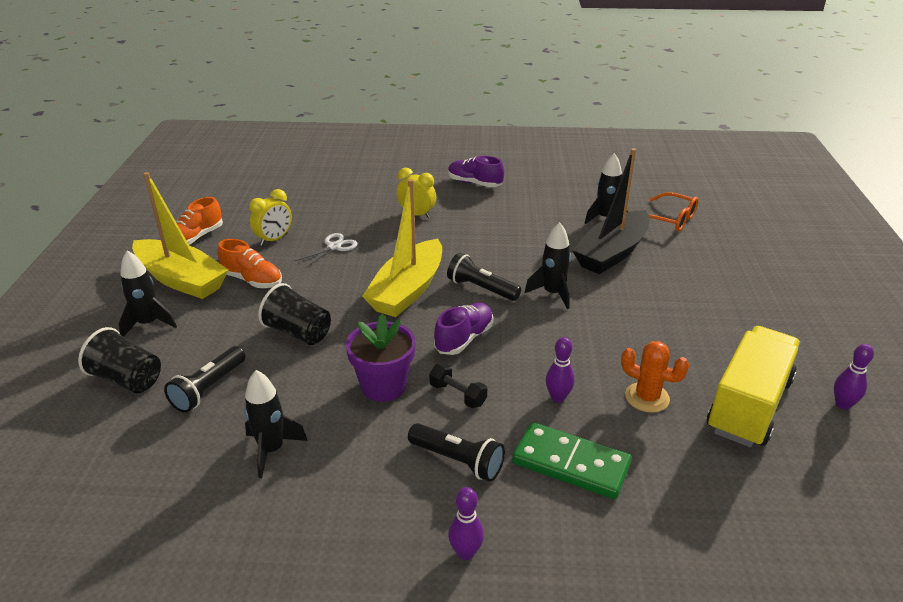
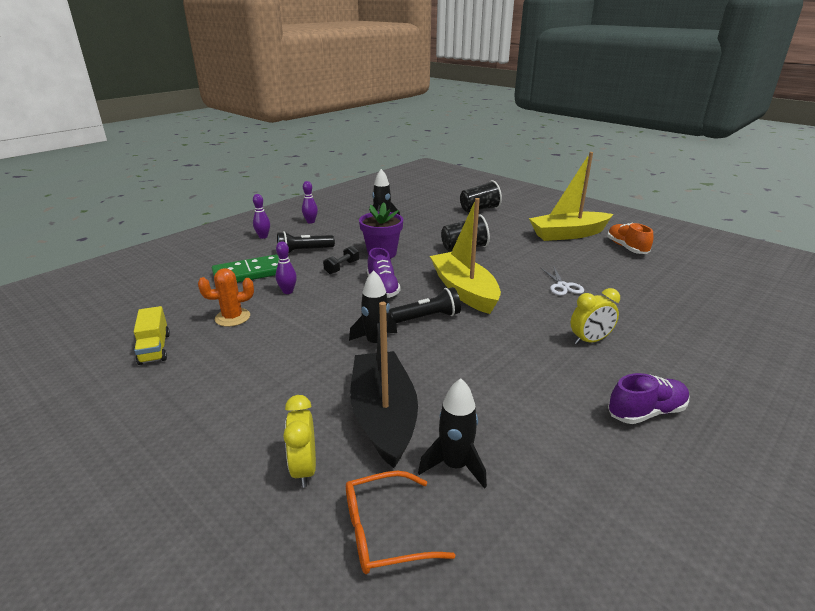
camera: 130 degrees right, 5 degrees down
black rocket [119,250,177,337] -> none
black flashlight [164,346,246,413] -> none
orange shoe [218,239,282,288] -> none
yellow clock [249,189,292,246] -> yellow clock moved to [283,395,316,488]
black dumbbell [429,363,487,408] -> black dumbbell turned 45 degrees counterclockwise [323,246,359,274]
yellow truck [707,326,801,447] -> yellow truck [134,306,170,365], size x0.53
purple bowling pin [834,344,874,410] -> purple bowling pin moved to [302,181,318,224]

